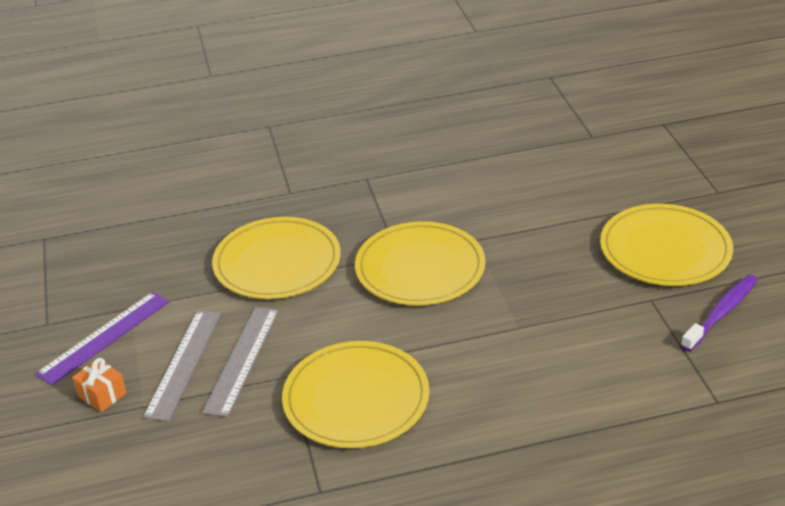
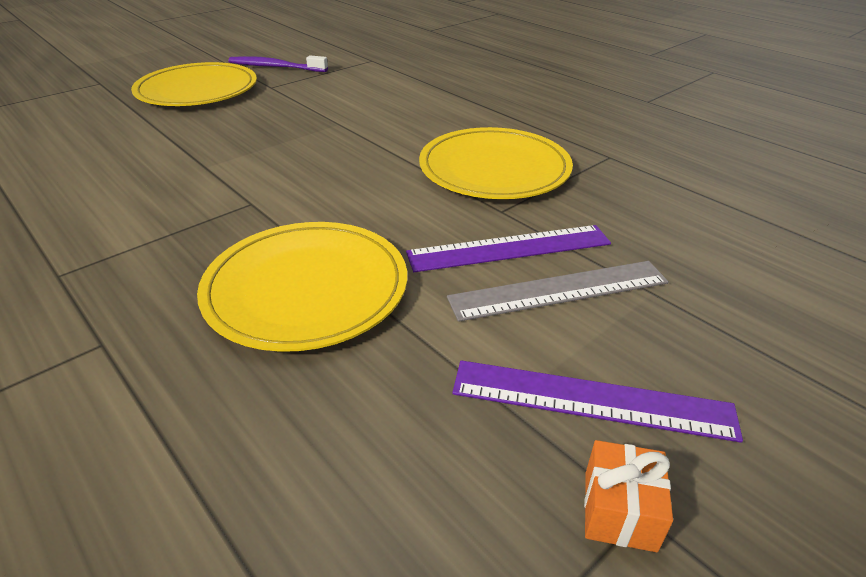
camera: 120 degrees left, 0 degrees up
orange gift [72,358,127,412] -> orange gift moved to [584,440,673,552]
grey ruler [202,307,279,418] -> purple ruler [406,225,611,272]
yellow plate [355,221,485,306] -> none

